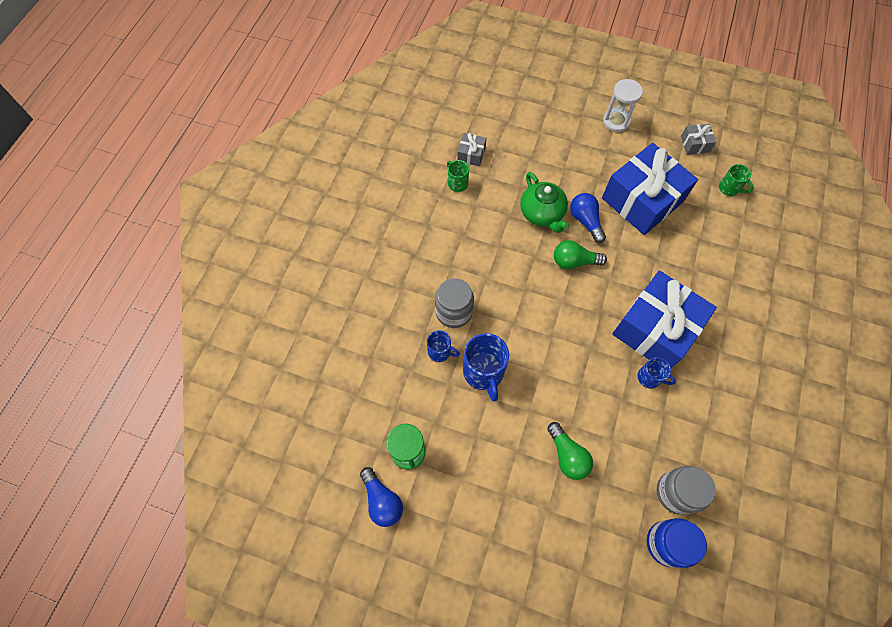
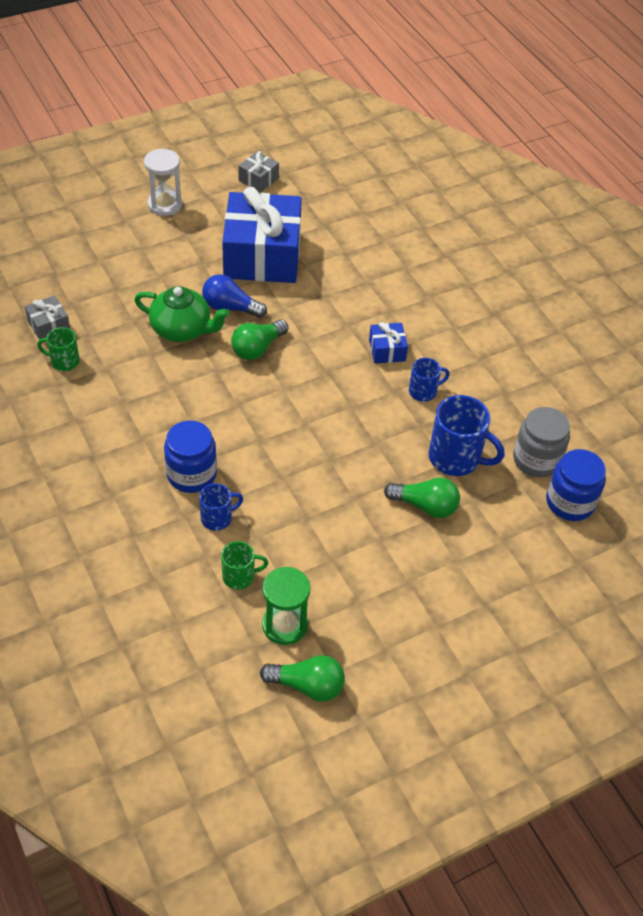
camera: 50 degrees left, 15 degrees down
blue light bulb [360,467,403,527] -> green light bulb [260,655,345,702]
grey jar [435,278,474,328] -> blue jar [164,421,217,493]
blue mug [463,333,509,401] -> blue mug moved to [429,395,504,476]
blue gift [612,271,717,368] -> blue gift [369,322,408,364], size x0.42
green mug [719,164,754,196] -> green mug moved to [221,541,268,590]

